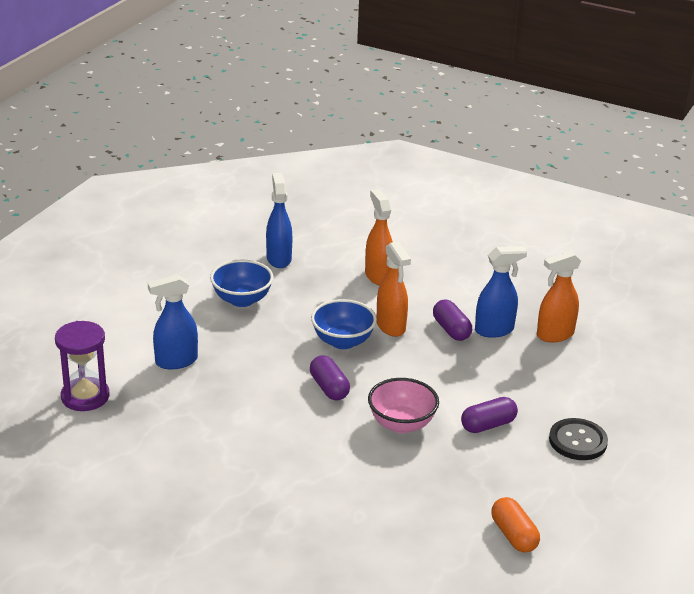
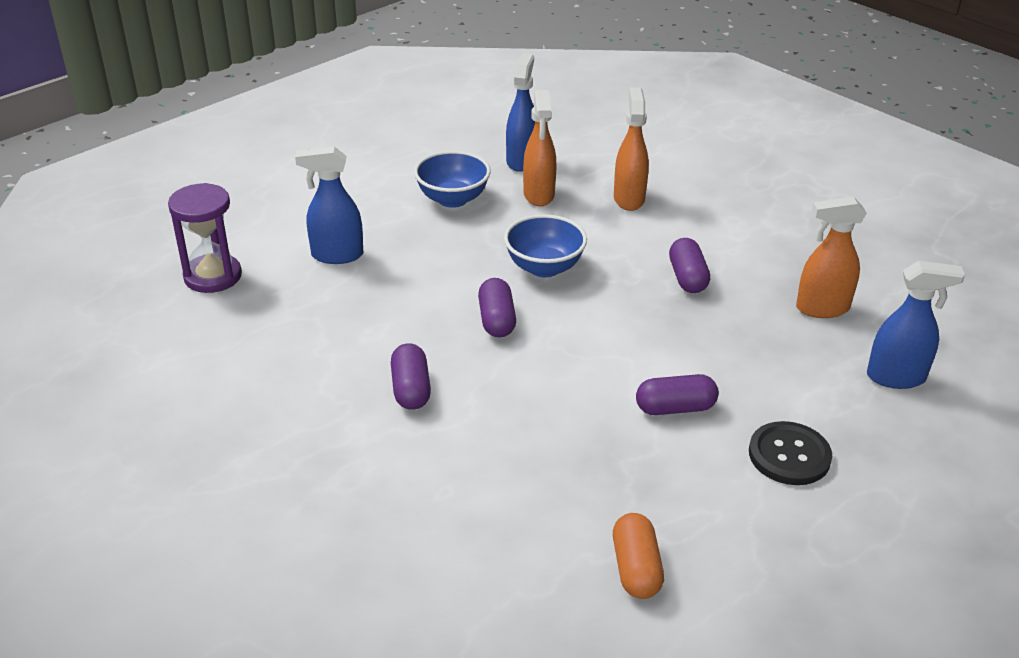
camera: 20 degrees right, 5 degrees up
pink bowl [368,378,439,433] -> none
orange spray bottle [376,241,411,337] -> orange spray bottle moved to [523,90,556,206]
blue spray bottle [475,246,527,338] -> blue spray bottle moved to [867,261,965,389]
none -> purple capsule [391,343,431,410]

